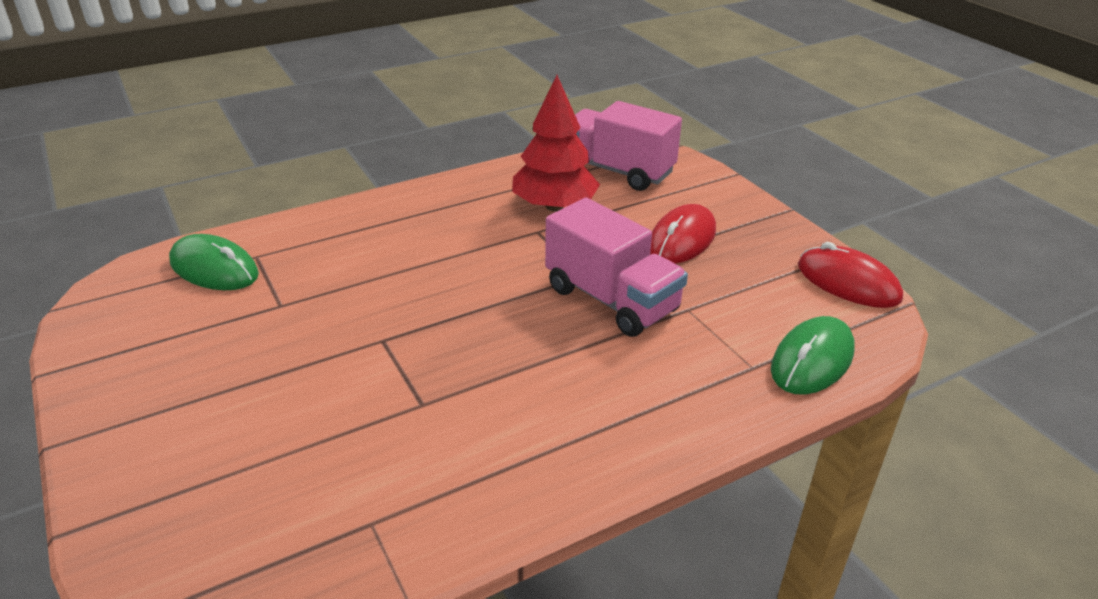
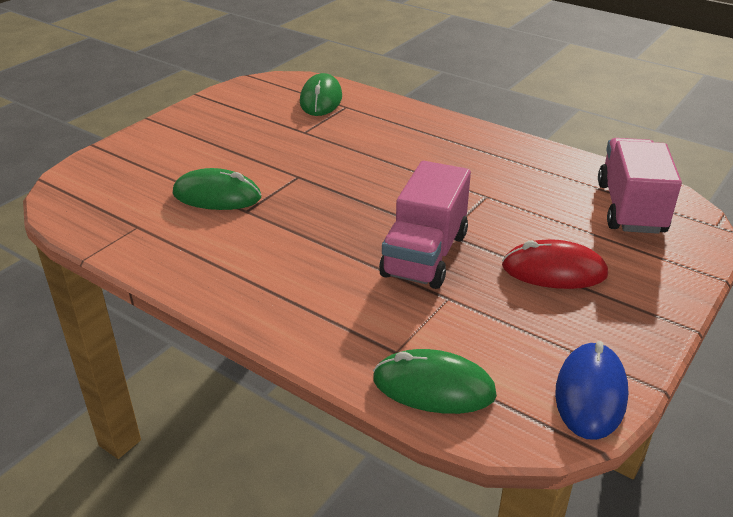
camera: 65 degrees right, 0 degrees up
red tree [512,75,600,211] -> none
red mouse [798,242,903,308] -> blue mouse [555,341,628,440]
none -> green mouse [173,168,261,210]

